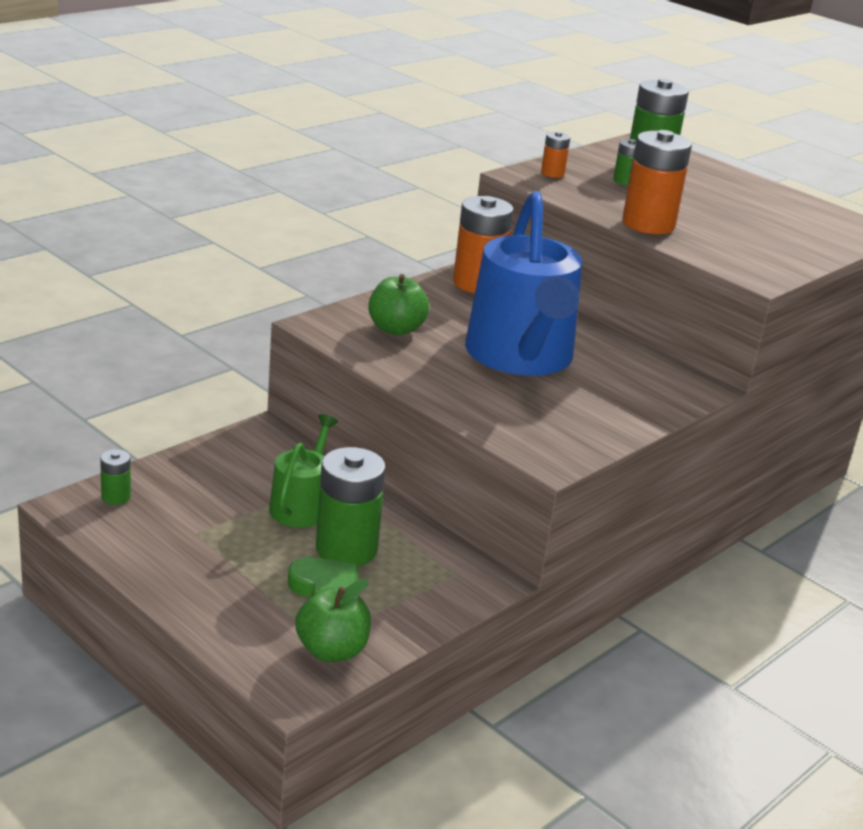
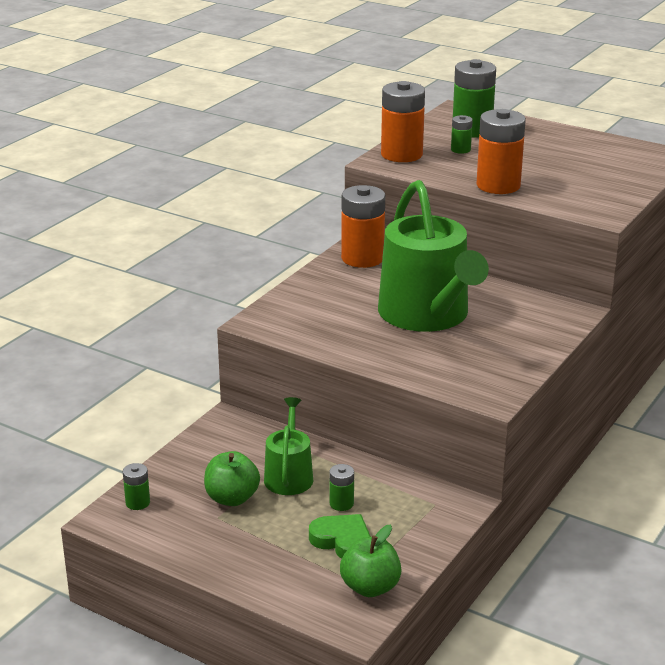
camera: 10 degrees left, 0 degrees up
green battery [316,447,386,566] -> green battery [329,464,354,511], size x0.48
green apple [368,274,429,335] -> green apple moved to [204,451,260,506]
blue watering can [465,191,582,376] -> green watering can [378,180,489,332]
orange battery [541,131,570,178] -> orange battery [381,81,425,162], size x2.08

